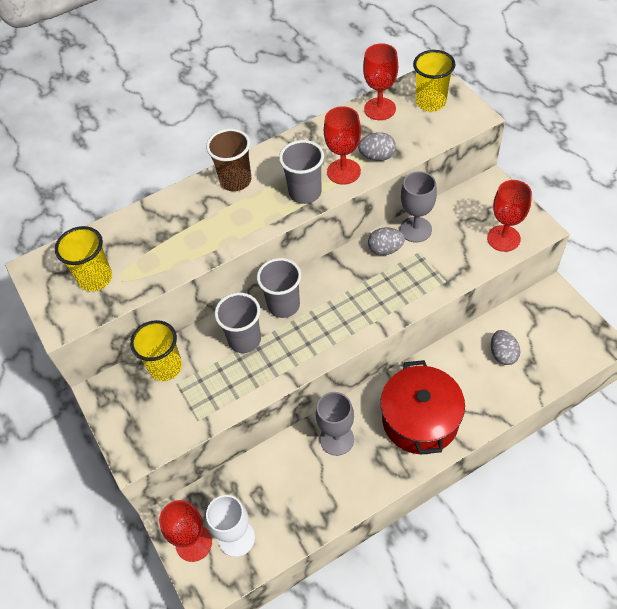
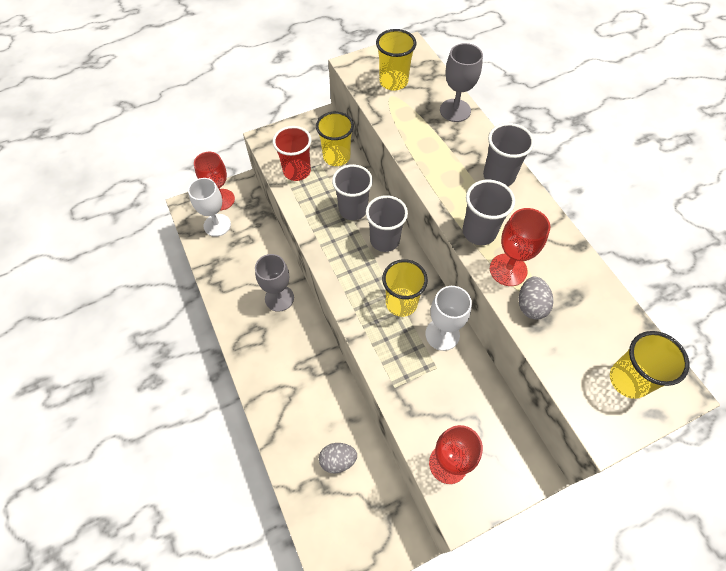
camera: 90 degrees right, 5 degrees up
brown cup [206,128,251,191] -> grey cup [483,123,535,186]
red goblet [363,43,398,120] -> none
grey egg [368,228,405,255] -> white goblet [425,286,472,351]
red pot [381,360,465,455] -> none
grey goblet [400,171,437,243] -> grey goblet moved to [440,43,483,122]
none -> red cup [273,126,311,181]
none -> yellow cup [382,259,428,317]

